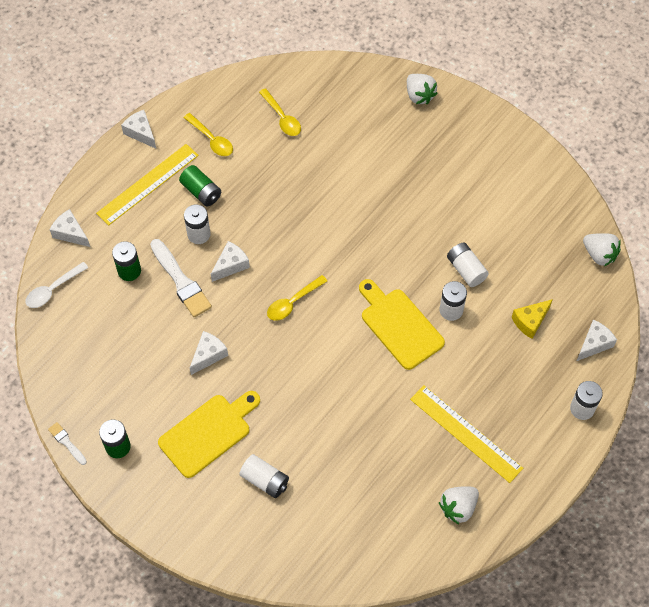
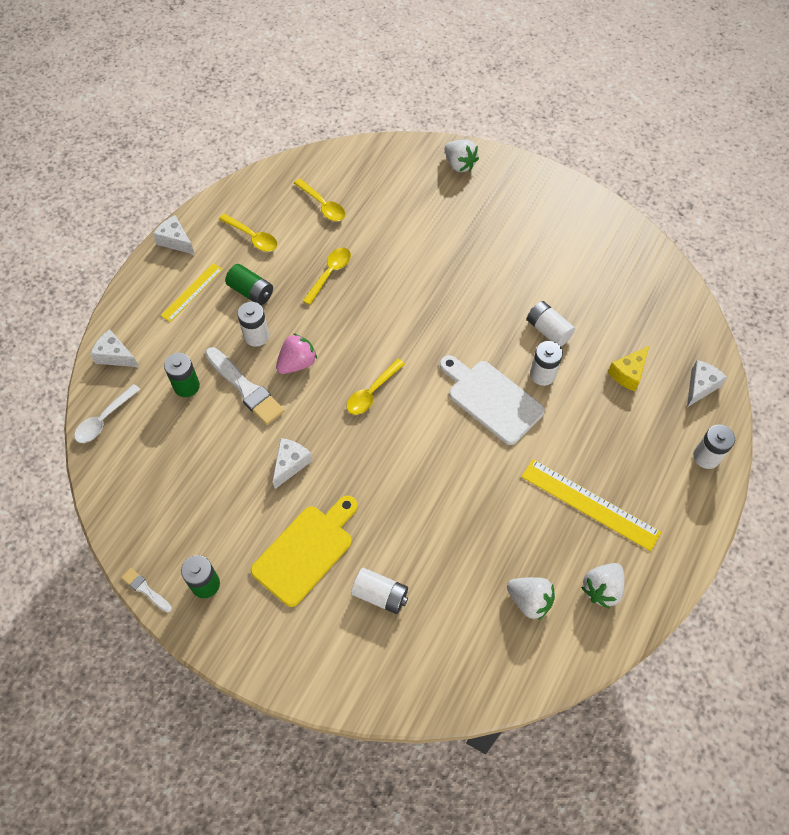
camera: 10 degrees left, 0 degrees up
yellow ruler [96,144,199,225] -> yellow ruler [161,263,223,322], size x0.61
white cheese [211,241,250,282] -> pink strawberry [276,333,317,374]
yellow cutting board [359,279,445,370] -> white cutting board [440,355,545,445]
white strawberry [583,233,621,266] -> white strawberry moved to [507,577,555,620]
none -> yellow spoon [303,248,351,305]

